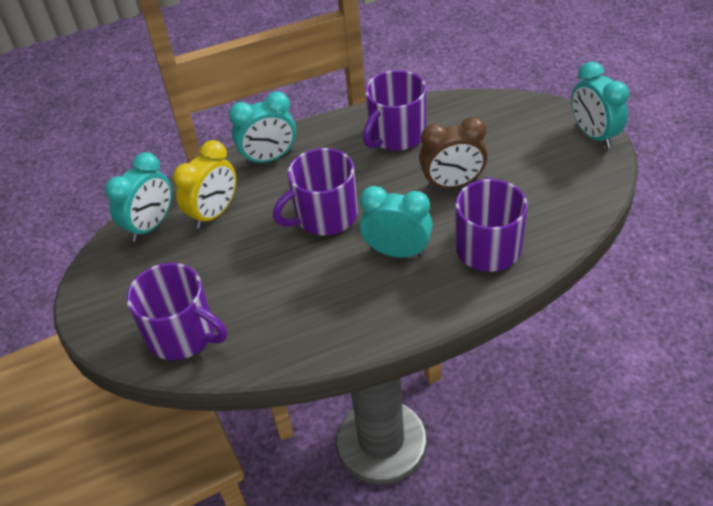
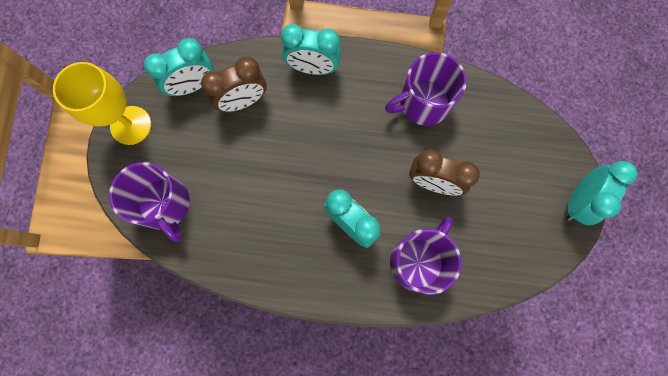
camera: 25 degrees right, 30 degrees up
yellow clock [173,140,236,229] -> brown clock [201,56,267,112]
purple mug [273,148,358,236] -> none
turquoise clock [571,62,629,148] -> turquoise clock turned 150 degrees counterclockwise [567,161,638,225]
none -> yellow goblet [53,62,151,145]

